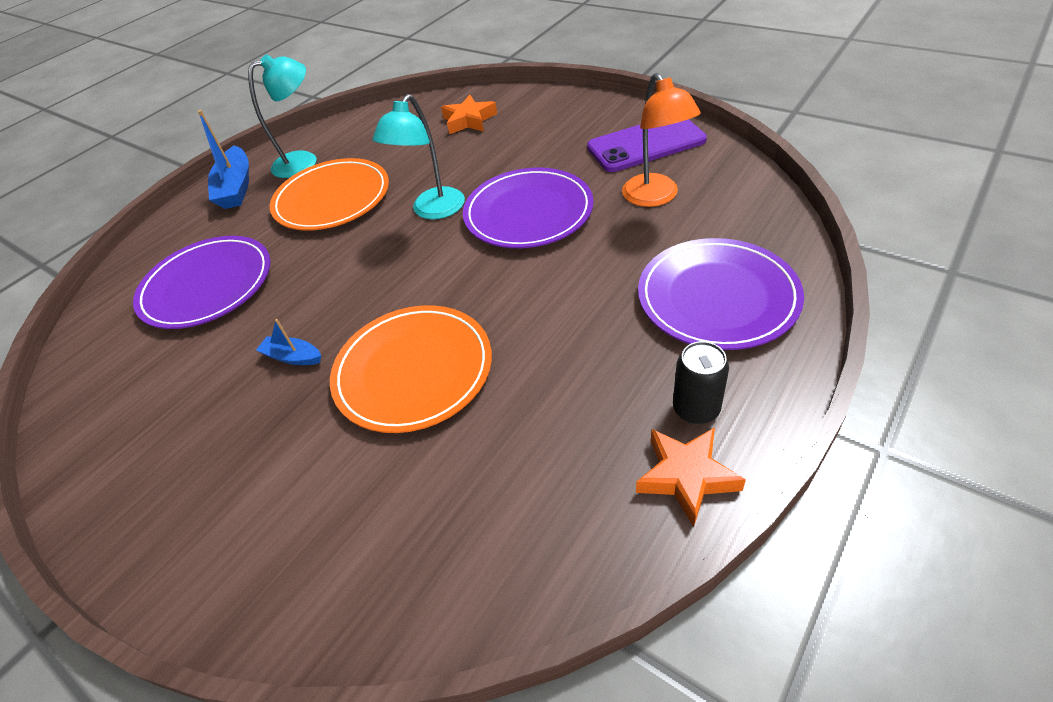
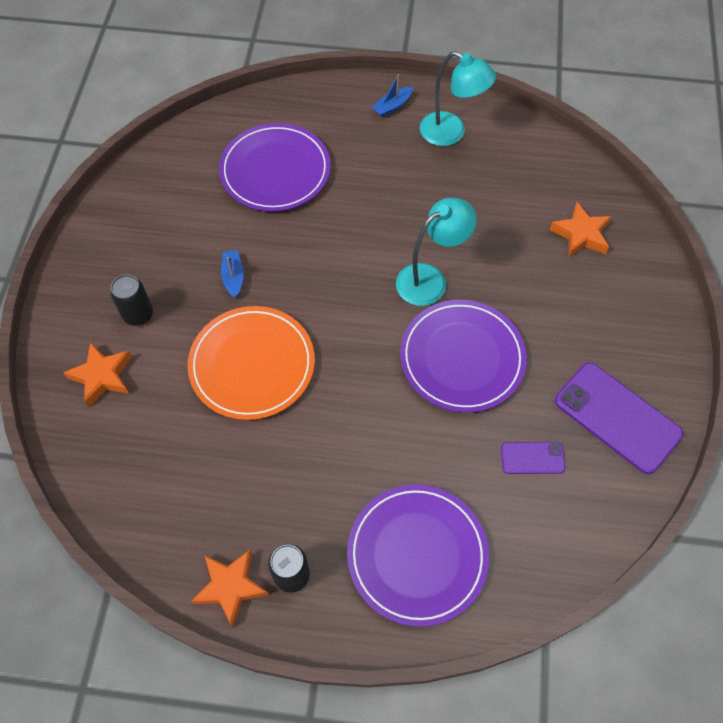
camera: 55 degrees right, 15 degrees up
blue boat [198,110,249,209] -> blue boat [372,74,413,117], size x0.53
orange plate [270,158,389,231] -> none
turquoise lamp [372,94,465,219] -> turquoise lamp turned 150 degrees clockwise [396,198,477,306]
orange lamp [622,73,700,207] -> purple phone [501,442,565,474]
none -> orange star [63,342,132,407]
none -> black can [110,274,153,326]

